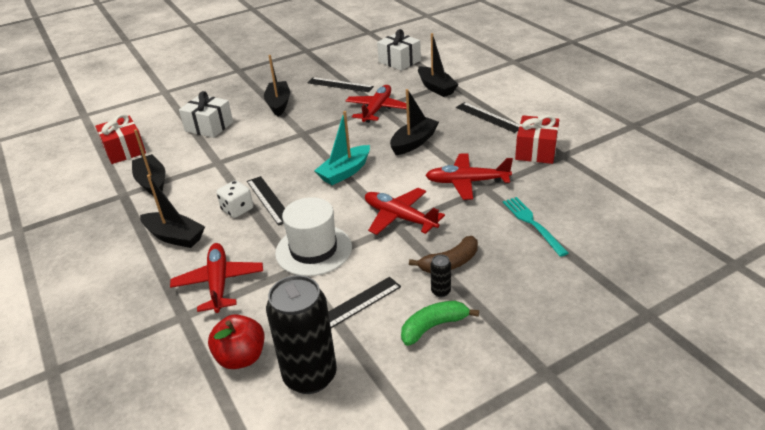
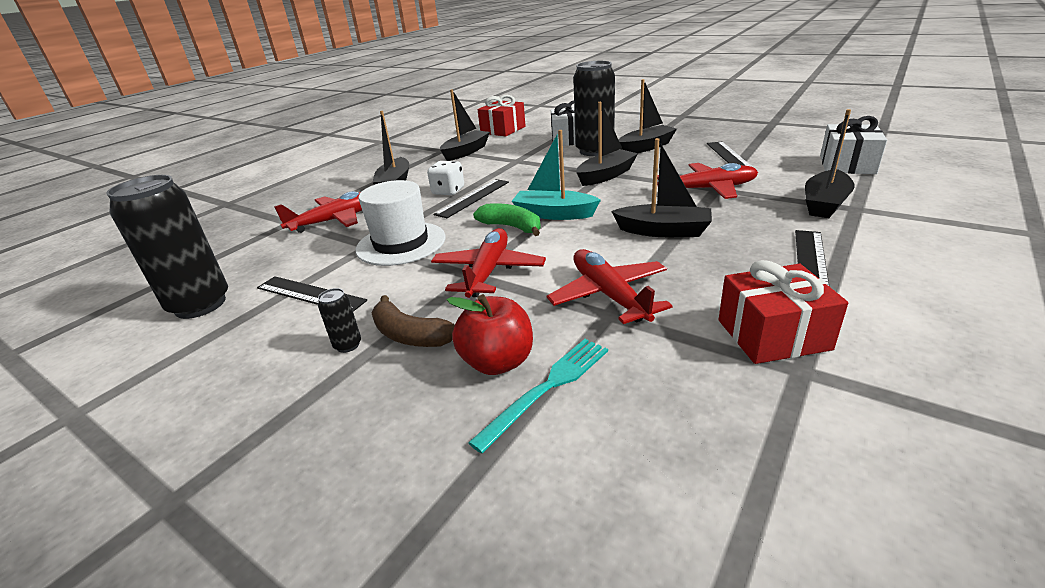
camera: 65 degrees right, 5 degrees down
red apple [208,314,265,369] -> red apple moved to [447,294,533,375]
green banana [401,301,479,346] -> green banana moved to [473,203,541,236]
none -> black can [573,61,615,156]
none -> black boat [576,102,638,186]

